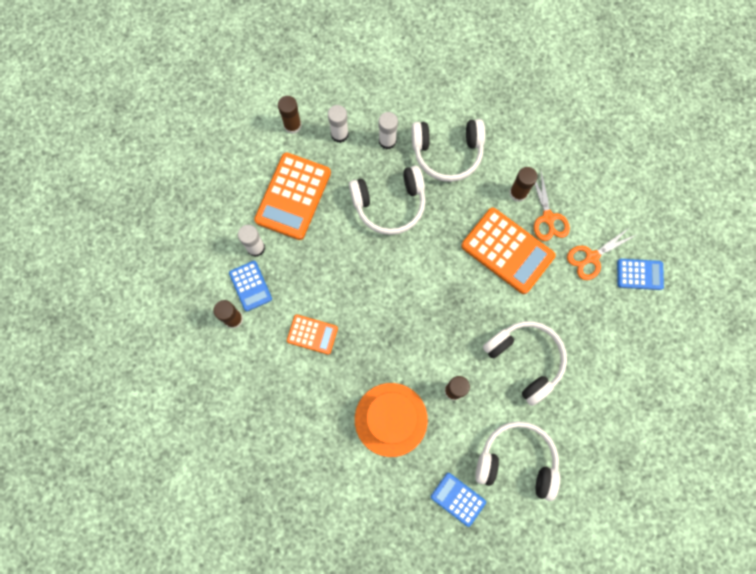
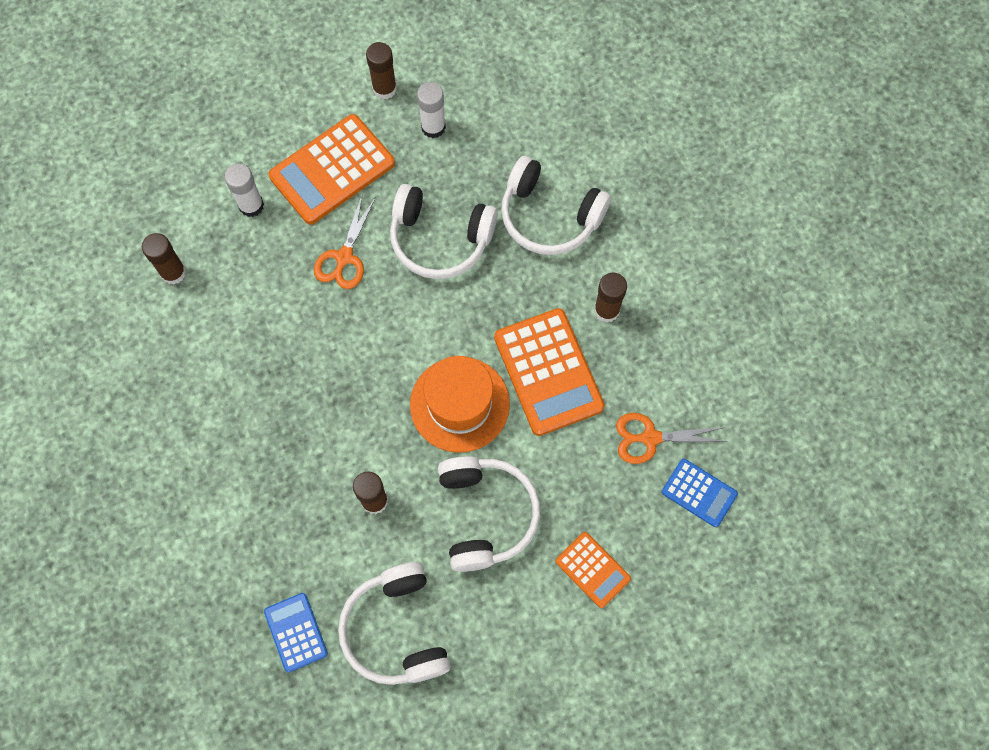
camera: 30 degrees right, 5 degrees down
blue calculator [229,261,272,311] -> none
orange calculator [287,314,338,355] -> orange calculator moved to [556,532,631,608]
orange hat [355,383,428,457] -> orange hat moved to [410,356,510,453]
white glue stick [379,112,398,149] -> none
white headphones [475,421,560,501] -> white headphones turned 150 degrees counterclockwise [338,562,451,685]
orange scissors [534,172,570,241] -> orange scissors moved to [314,196,376,289]

